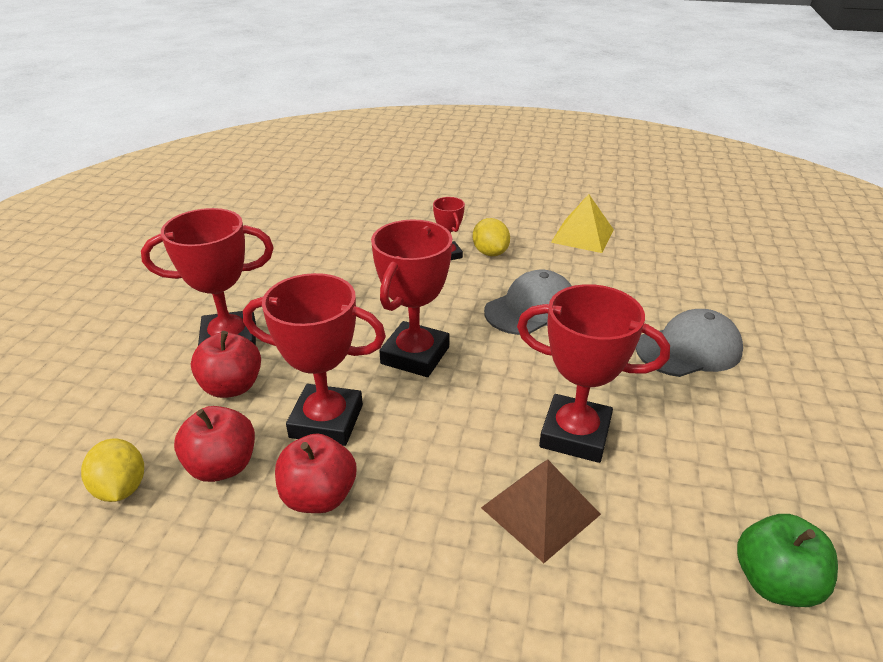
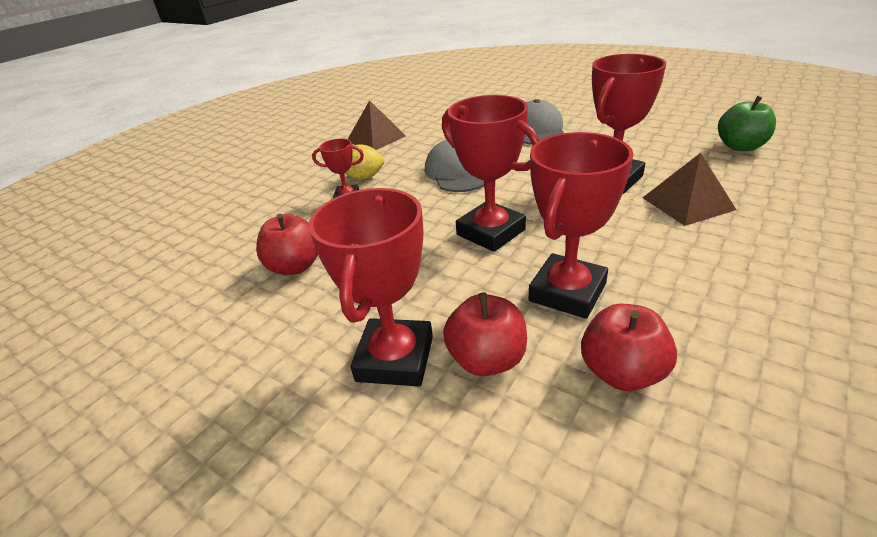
camera: 65 degrees left, 0 degrees up
yellow lemon [81,439,144,502] -> none
red apple [275,433,356,513] -> red apple moved to [256,214,318,275]
yellow pyramid [551,194,614,253] -> brown pyramid [348,100,406,150]

